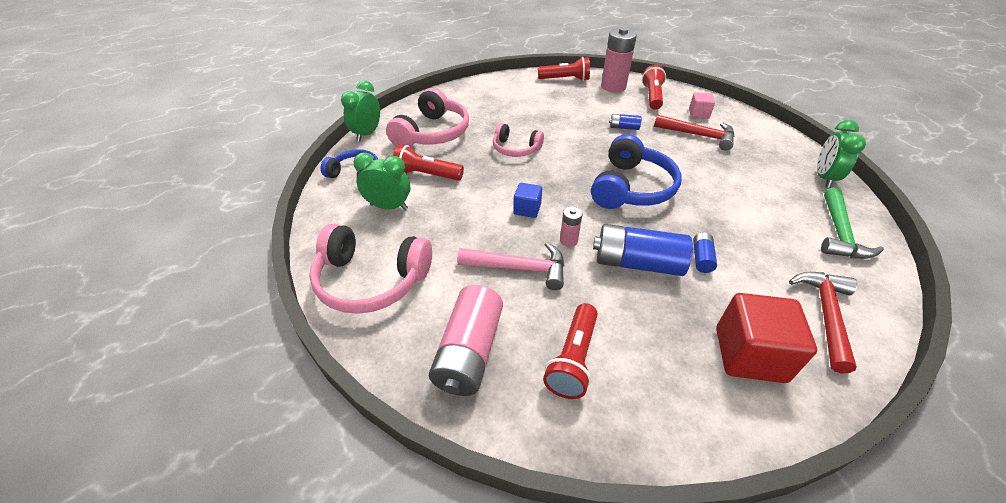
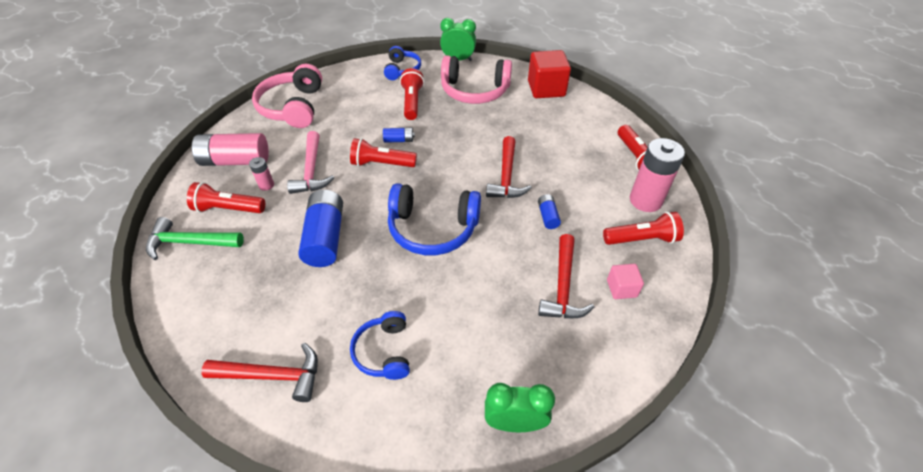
camera: 75 degrees right, 5 degrees up
green clock [354,152,411,210] -> none
pink headphones [493,123,544,157] -> none
blue cube [513,183,542,218] -> red flashlight [350,138,417,167]
pink battery [560,206,582,247] -> pink battery moved to [249,157,274,191]
blue battery [693,232,717,273] -> blue battery moved to [383,128,415,143]
red cube [716,293,817,383] -> red cube moved to [528,50,571,98]
green hammer [821,187,884,259] -> green hammer moved to [146,217,244,260]
none -> blue headphones [350,311,410,380]
none -> red hammer [486,136,532,198]

